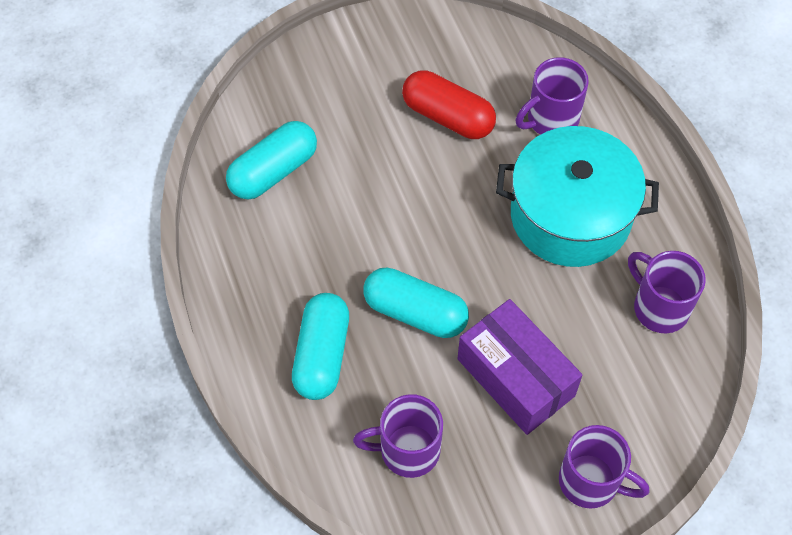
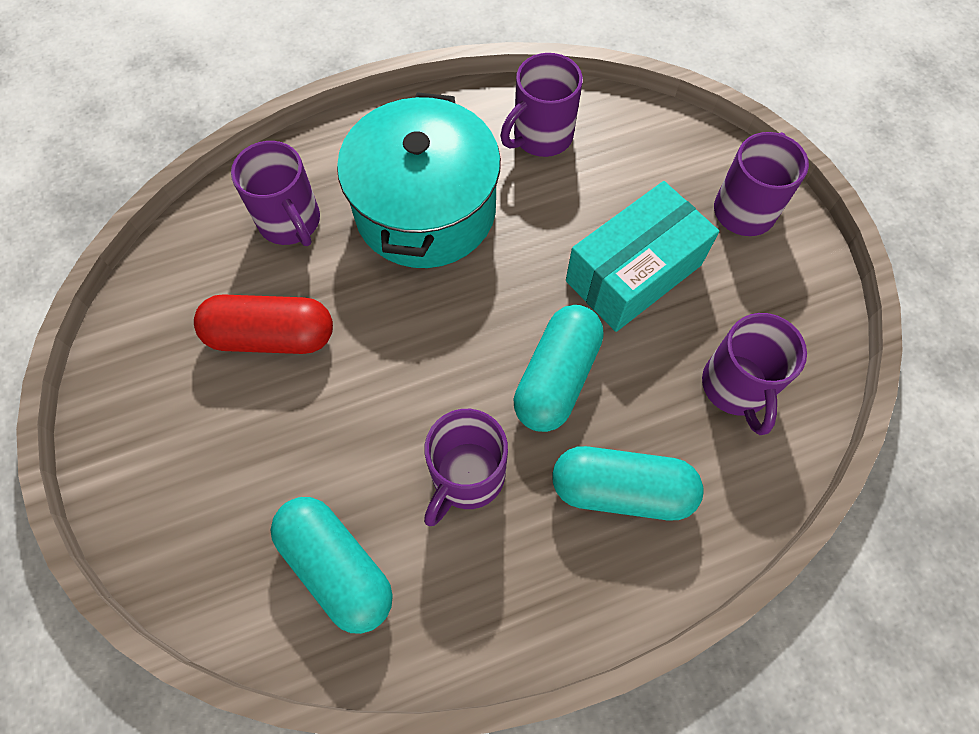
camera: 90 degrees left, 5 degrees up
red capsule [402,70,496,139] -> red capsule turned 60 degrees clockwise [194,294,333,354]
purple box [457,299,583,435] -> turquoise box [566,181,719,332]
none -> purple mug [424,409,508,526]

